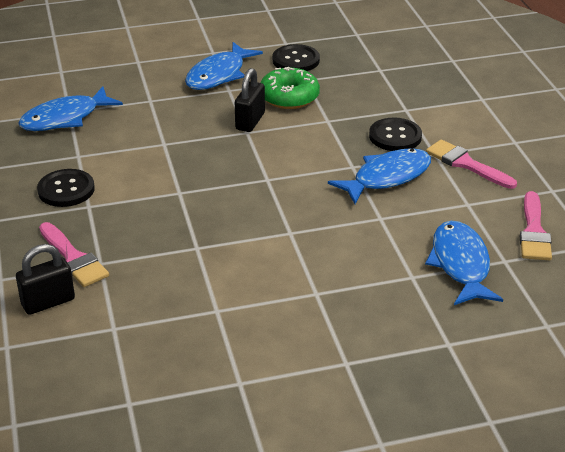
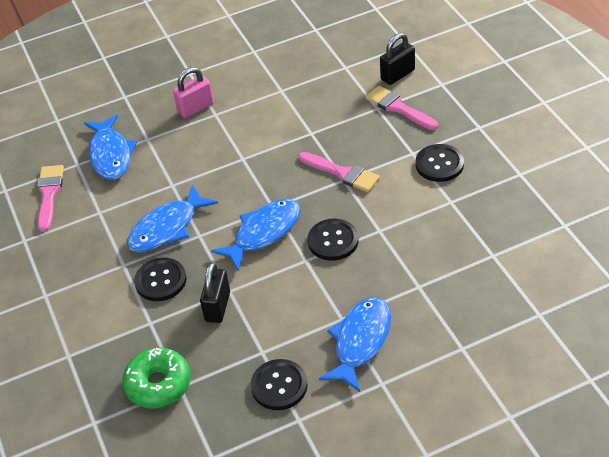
camera: 175 degrees right, 10 degrees up
blue fish [18,87,123,131] -> blue fish moved to [211,199,300,272]
black padlock [235,68,265,132] -> black padlock moved to [200,262,230,323]
green donut [260,67,320,109] -> green donut moved to [122,348,191,409]
pink brush [426,140,517,189] -> pink brush moved to [299,152,380,192]
none -> pink padlock [173,67,214,118]
none -> black button [308,219,358,261]

